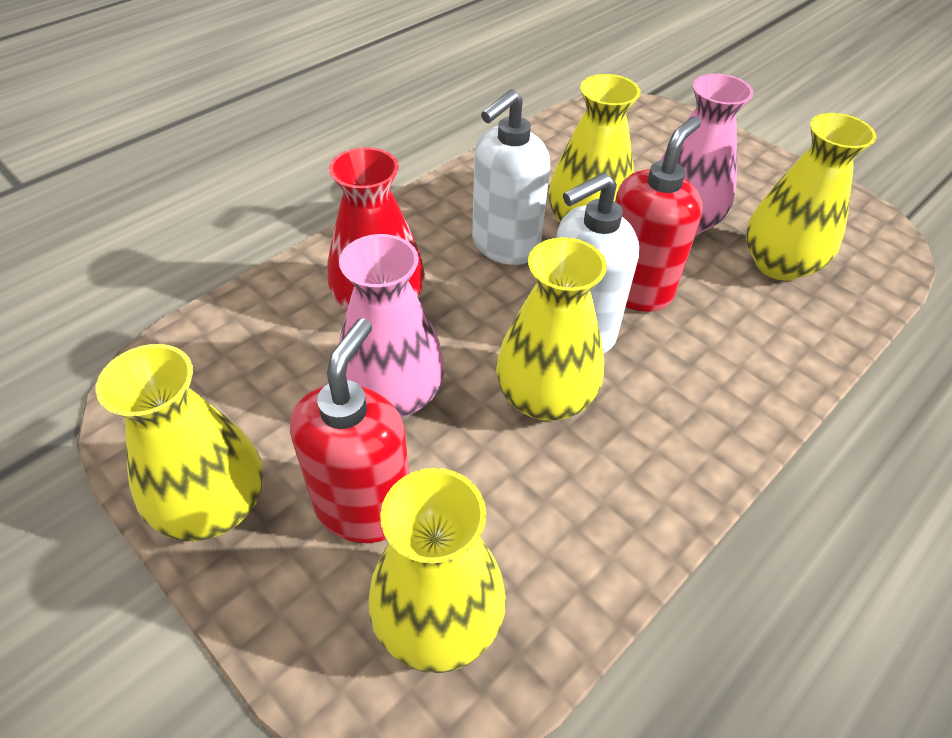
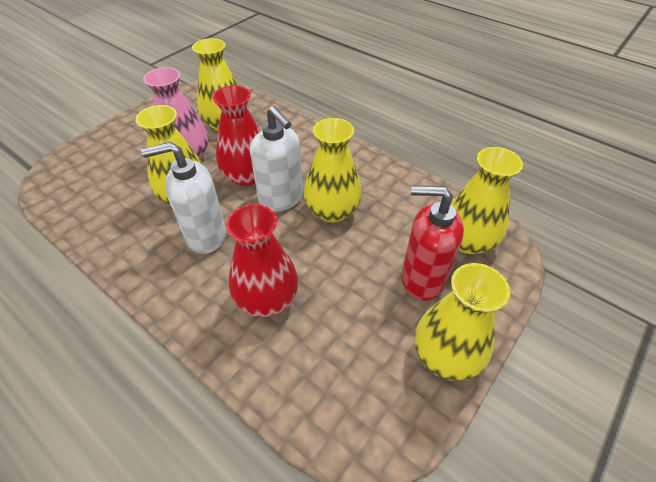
camera: 95 degrees left, 0 degrees up
pink vase [338,234,445,417] -> none
white soap dispenser [472,89,550,265] -> white soap dispenser turned 135 degrees clockwise [141,142,226,254]
red soap dispenser [615,116,703,312] -> red vase [212,85,261,186]

